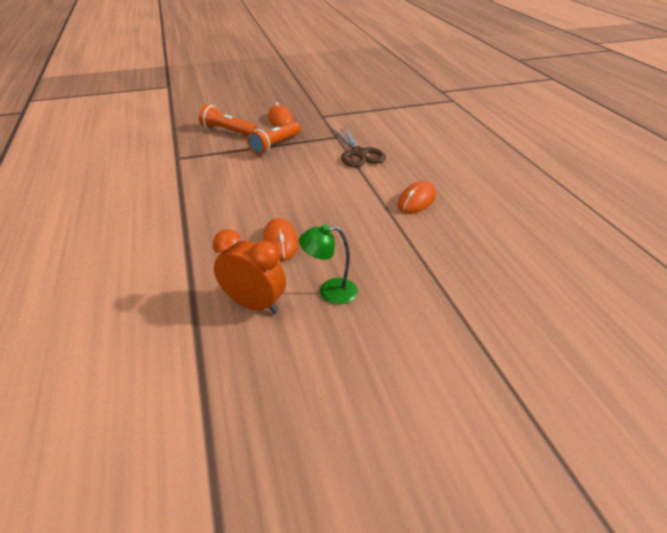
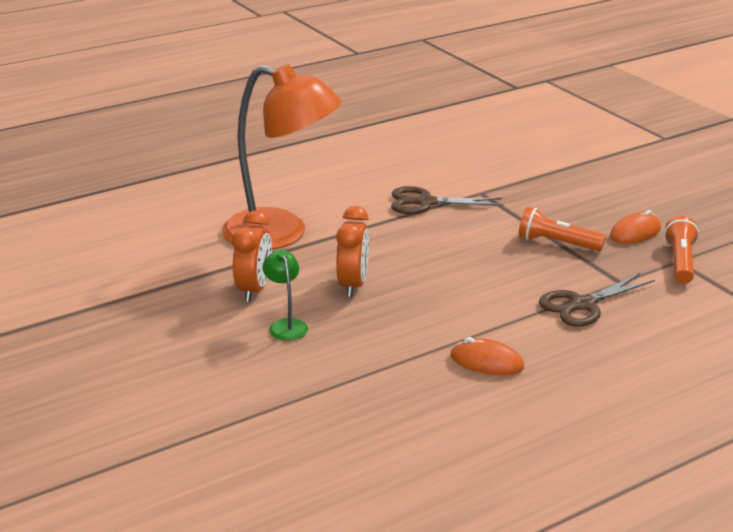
camera: 75 degrees right, 10 degrees down
orange flashlight [199,105,257,135] -> orange flashlight moved to [664,216,699,284]
orange mouse [263,218,298,260] -> orange clock [336,206,369,297]
none -> orange lamp [222,64,341,249]
none -> brown scissors [391,186,503,214]

